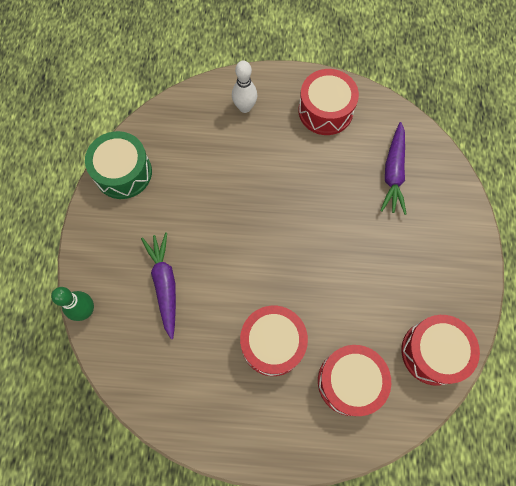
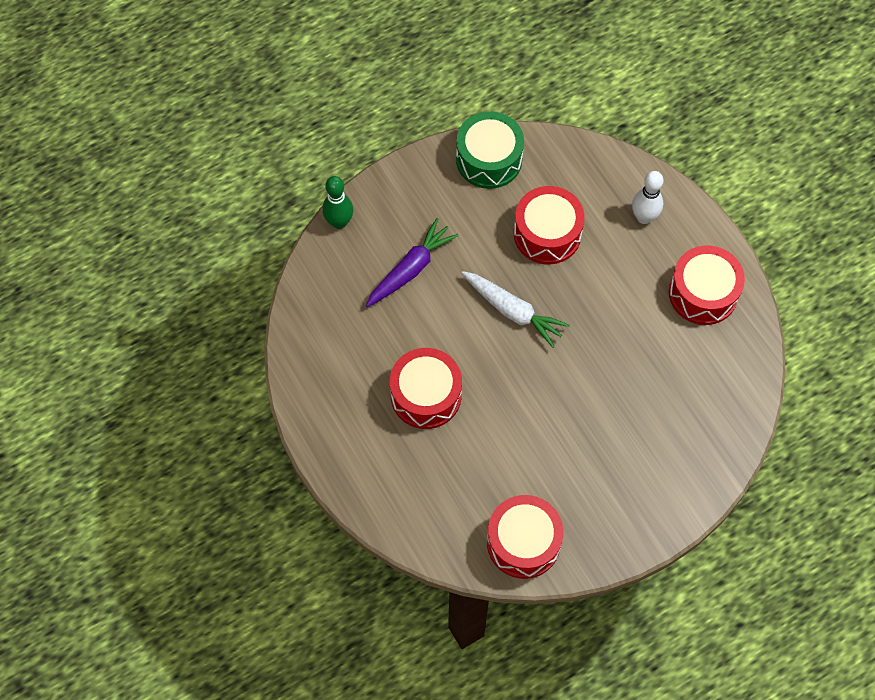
camera: 55 degrees right, 5 degrees down
red drum [318,345,391,416] -> red drum moved to [514,186,585,264]
purple carrot [380,122,406,215] -> none
none -> white carrot [462,271,570,348]

